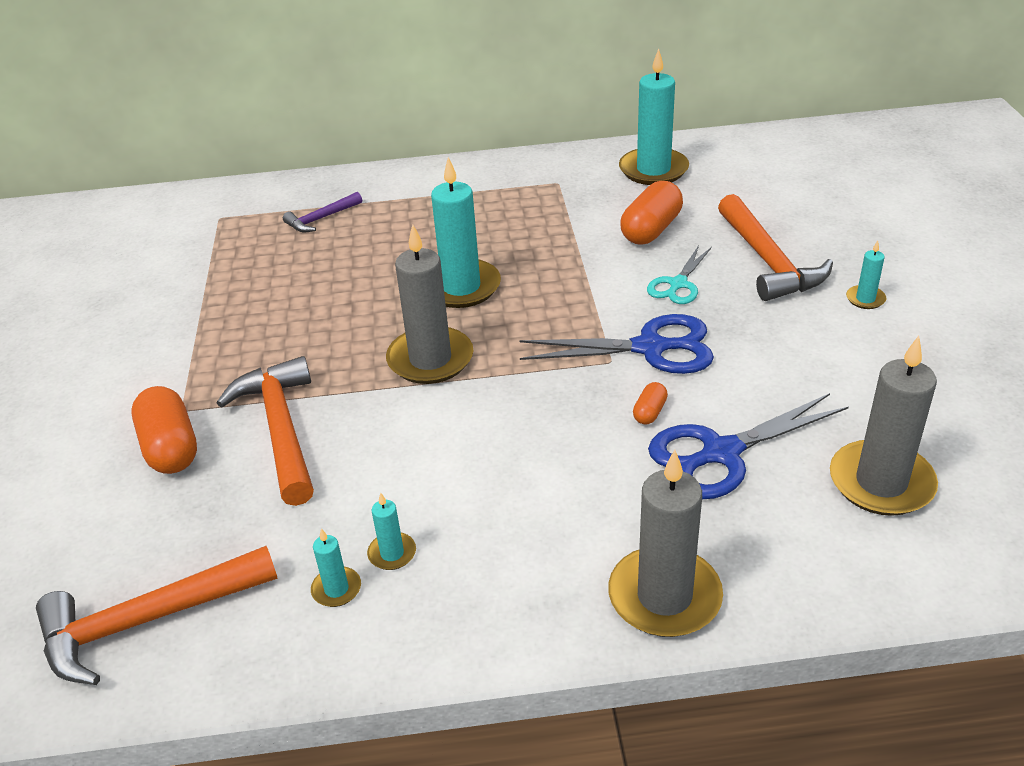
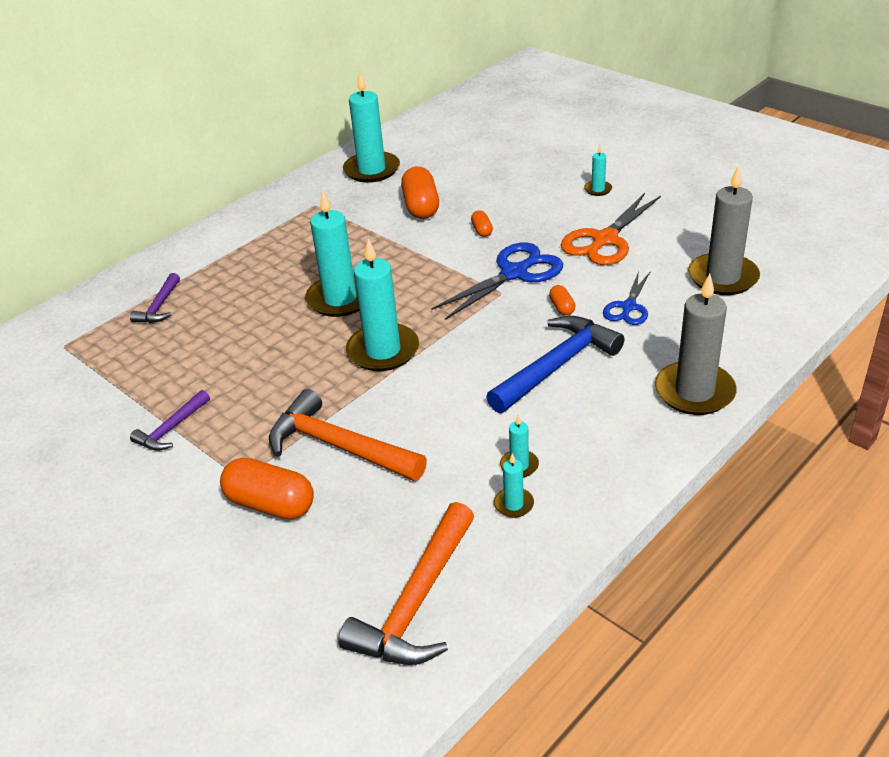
camera: 40 degrees left, 0 degrees up
grey candle [386,224,473,384] -> turquoise candle [346,239,419,371]
turquoise scissors [647,245,712,304] -> orange capsule [471,210,493,237]
blue scissors [648,393,849,499] -> blue scissors [603,271,651,325], size x0.60
orange hammer [718,194,833,301] -> none
none -> purple hammer [130,390,210,451]
none -> blue hammer [486,316,624,413]
none -> orange scissors [561,193,661,265]

